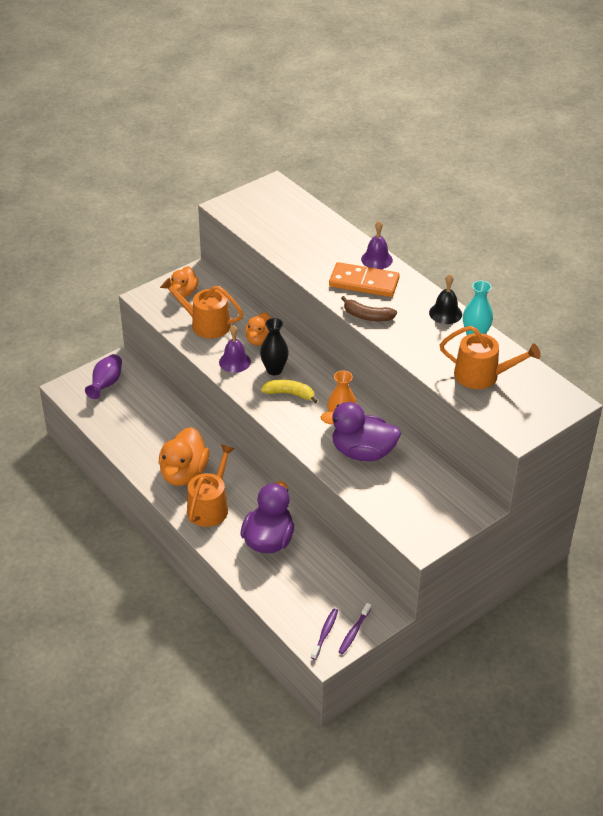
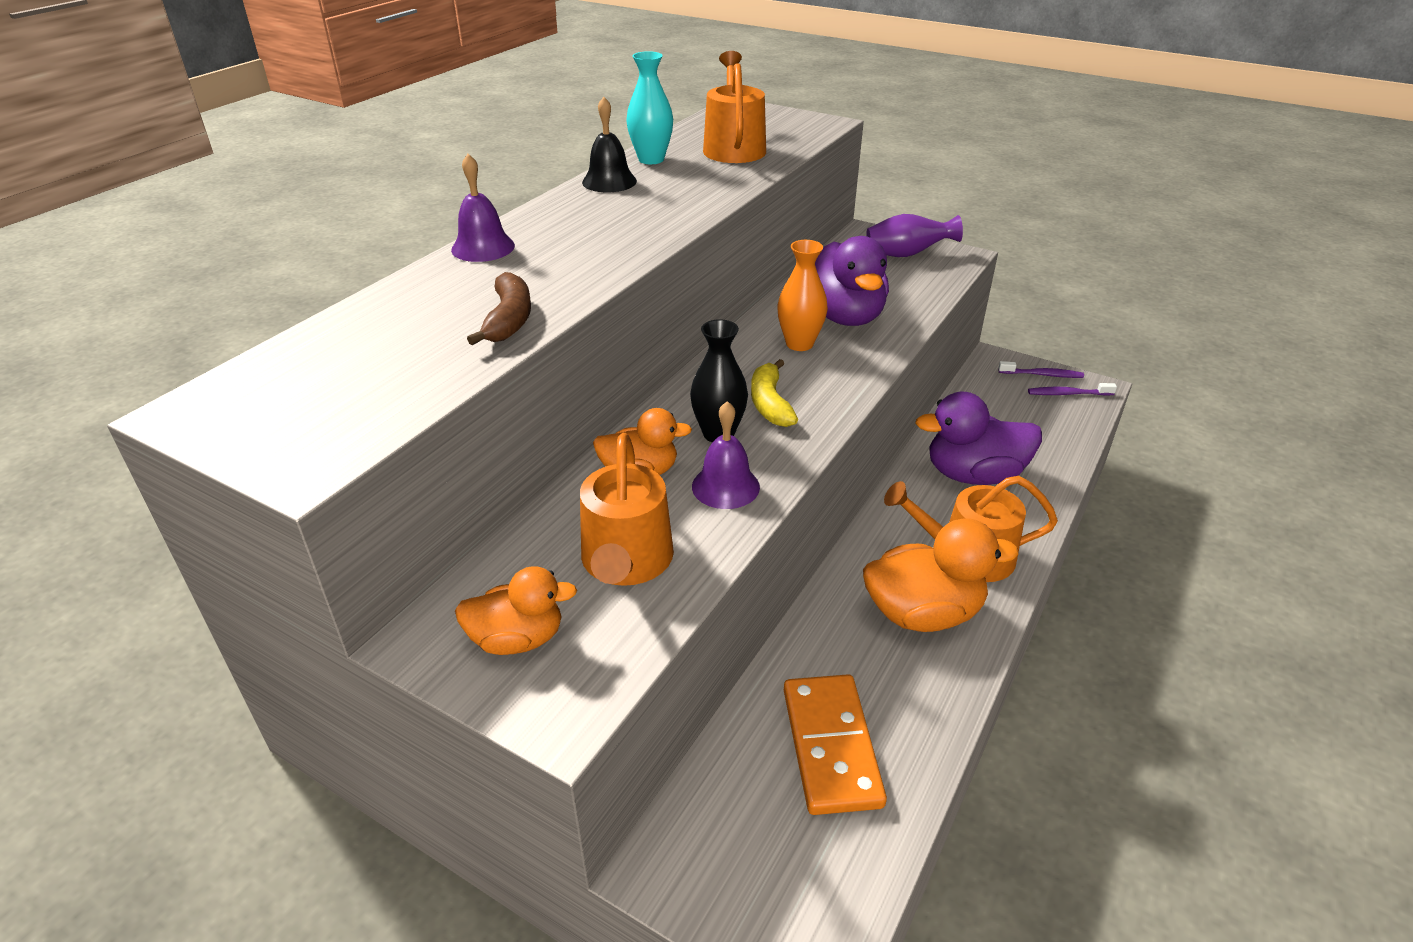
camera: 110 degrees left, 5 degrees down
purple vase [85,354,122,399] -> purple vase moved to [866,214,963,257]
orange domino [329,262,400,297] -> orange domino moved to [784,674,887,815]
brown banana [341,296,397,321] -> brown banana moved to [467,272,531,345]

